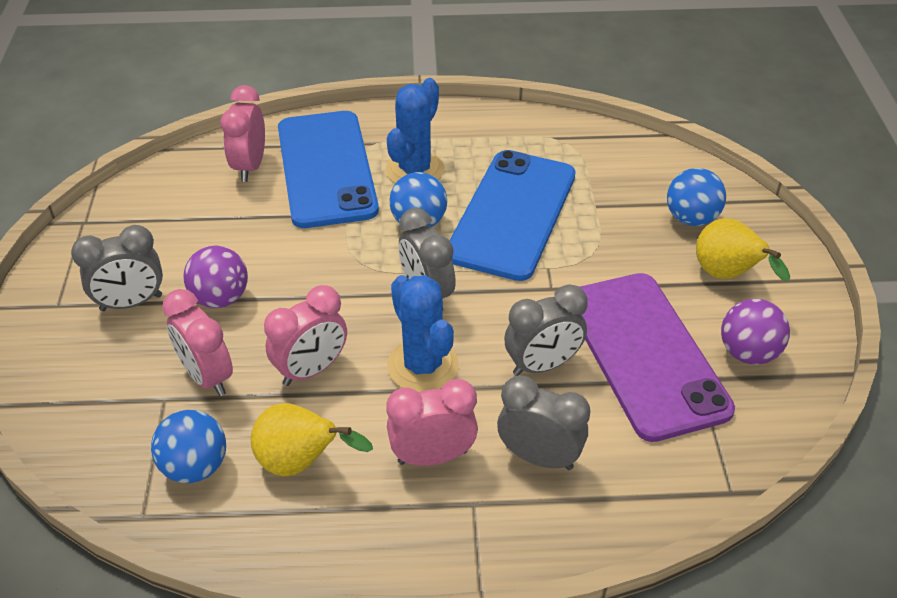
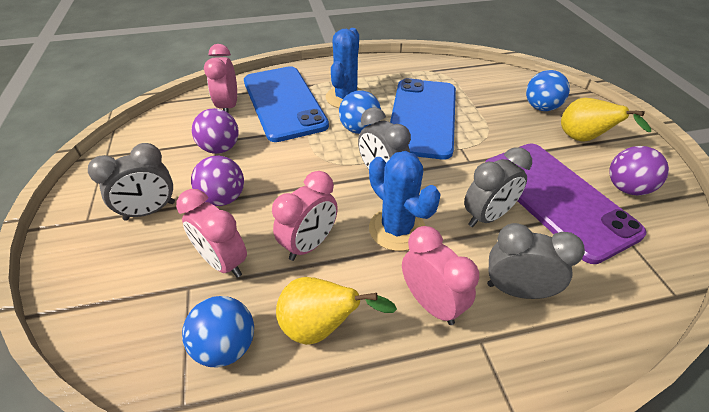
camera: 10 degrees left, 0 degrees up
pink clock [386,379,478,466] -> pink clock turned 75 degrees clockwise [402,226,479,325]
none -> purple ball [192,108,239,154]

